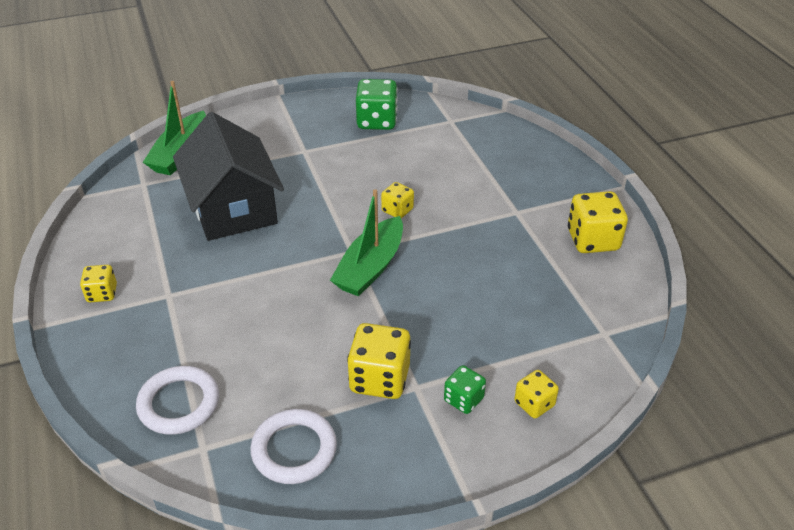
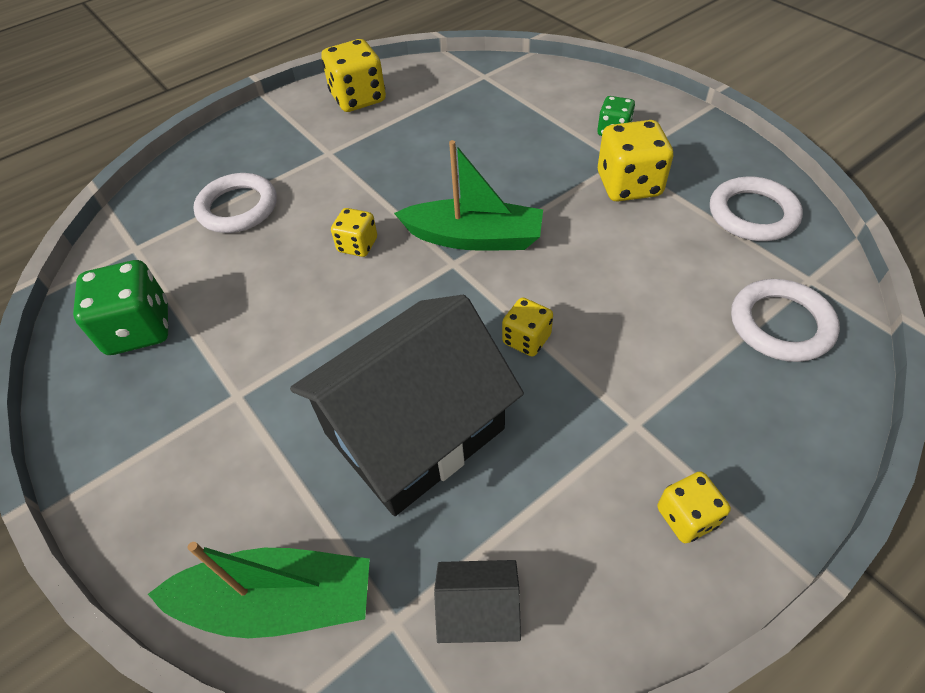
camera: 105 degrees left, 10 degrees up
yellow dice [514,370,559,418] -> yellow dice moved to [502,297,553,357]
none -> white ring [193,173,277,233]
none -> black house [434,560,521,643]

